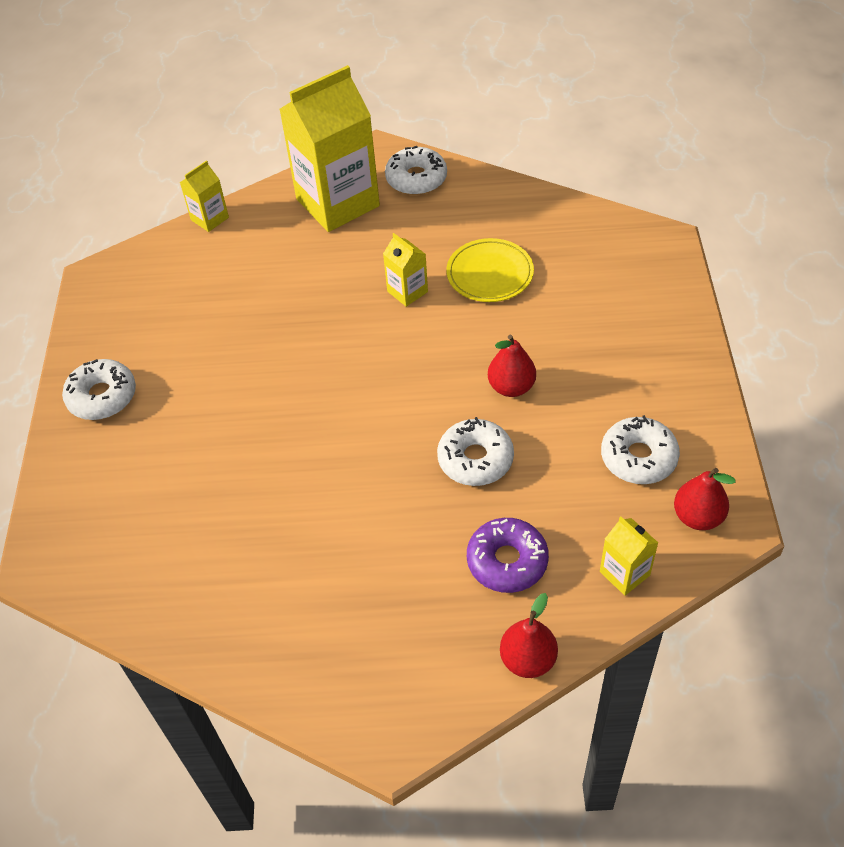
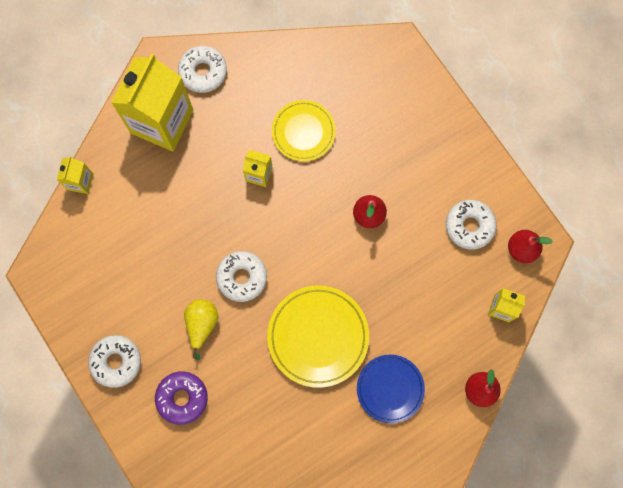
camera: 35 degrees left, 25 degrees up
white donut [437,417,514,486] -> white donut moved to [216,251,267,302]
purple donut [467,518,549,593] -> purple donut moved to [155,371,208,425]
none -> yellow pear [184,299,219,360]
none -> yellow plate [267,286,369,388]
none -> blue plate [357,354,425,423]

